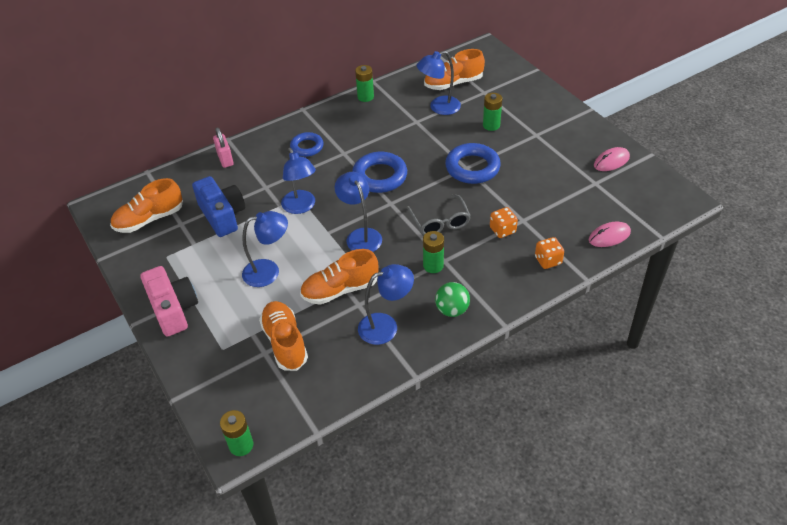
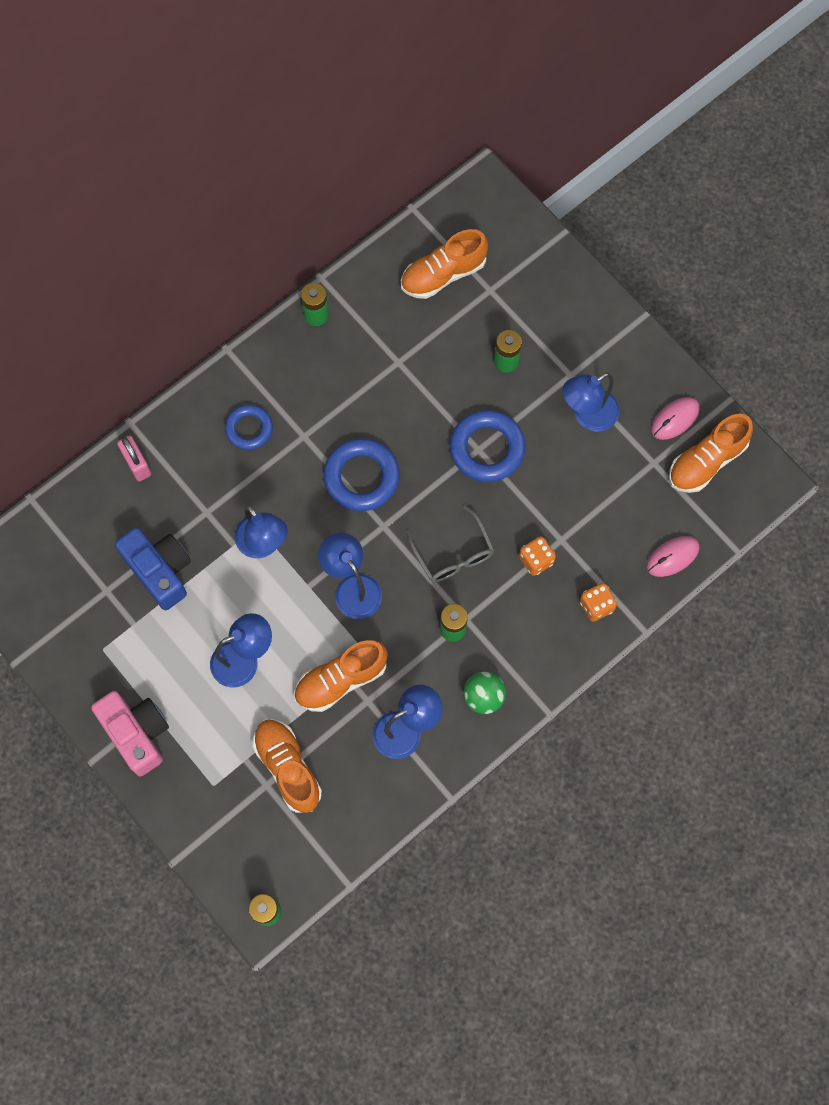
camera: 10 degrees left, 25 degrees up
orange shoe [110,178,182,233] -> orange shoe moved to [669,414,753,493]
blue lamp [416,51,461,115] -> blue lamp moved to [562,373,619,432]

